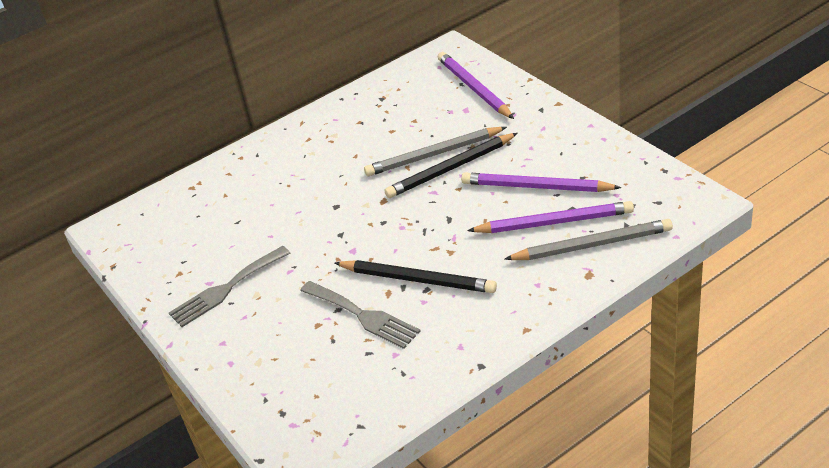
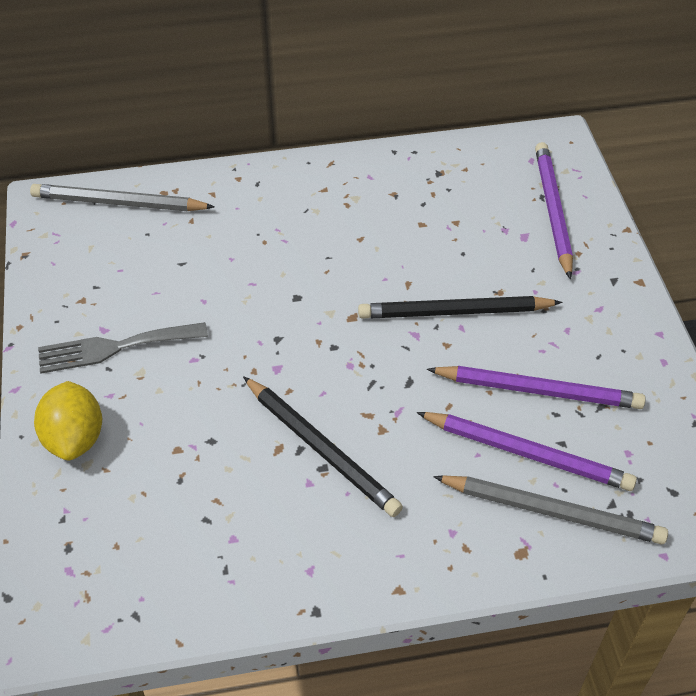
camera: 20 degrees right, 10 degrees up
grey fork [300,281,421,349] -> none
grey pencil [364,127,507,176] -> grey pencil moved to [30,184,215,211]
purple pencil [461,172,622,192] -> purple pencil turned 150 degrees clockwise [427,366,646,409]
none -> yellow lemon [34,381,102,460]

